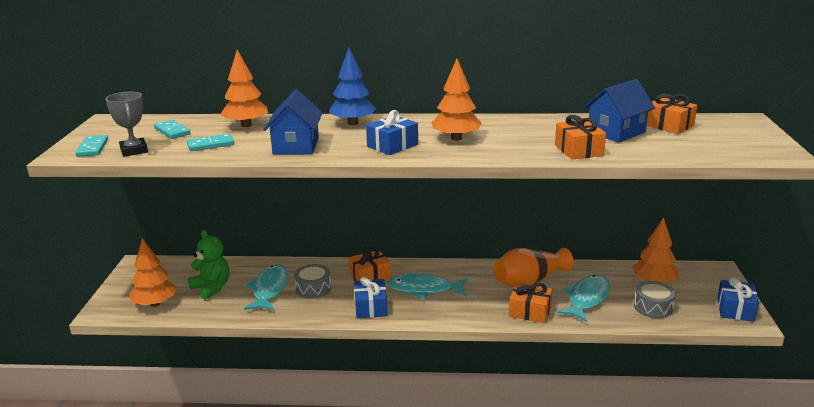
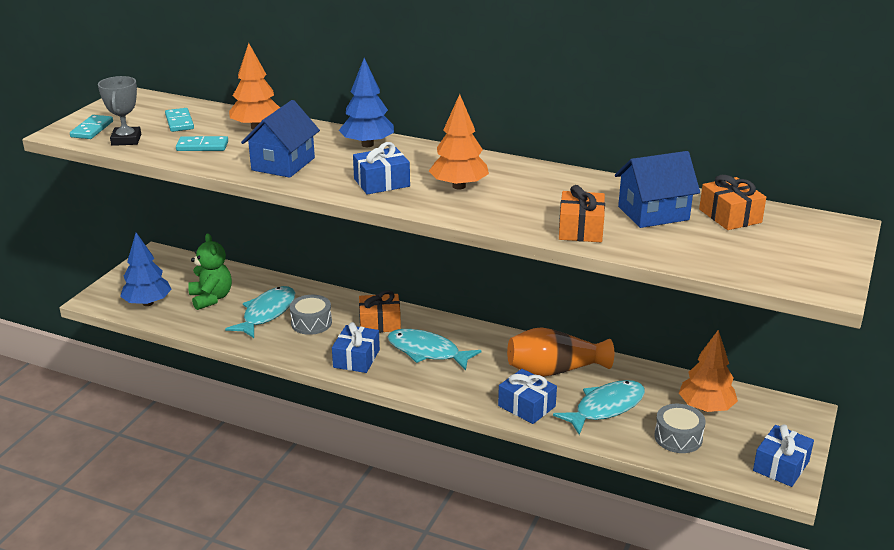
camera: 20 degrees right, 5 degrees up
orange tree [129,239,177,307] -> blue tree [120,233,172,306]
orange gift [509,282,553,323] -> blue gift [498,369,557,424]

